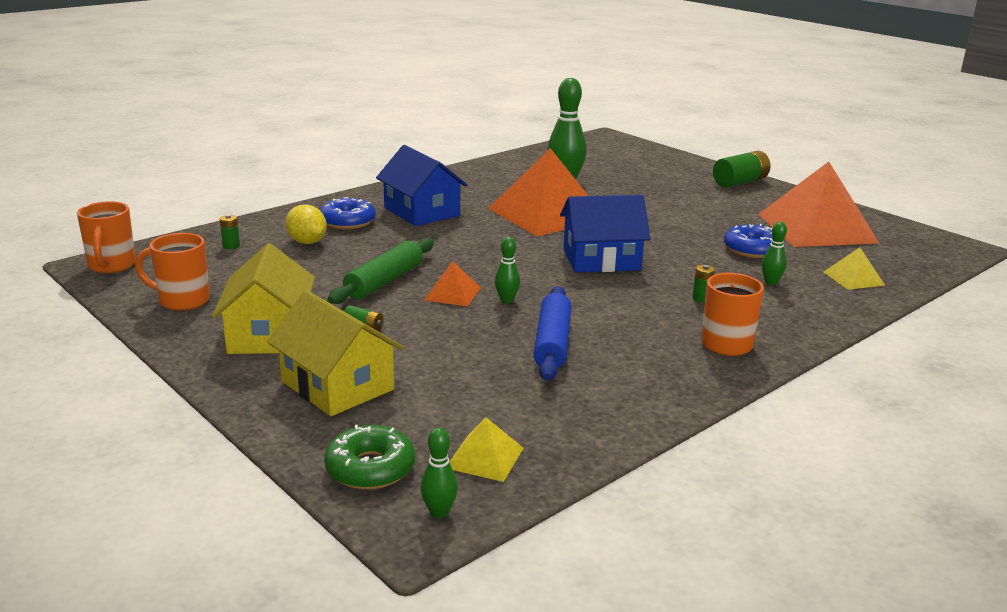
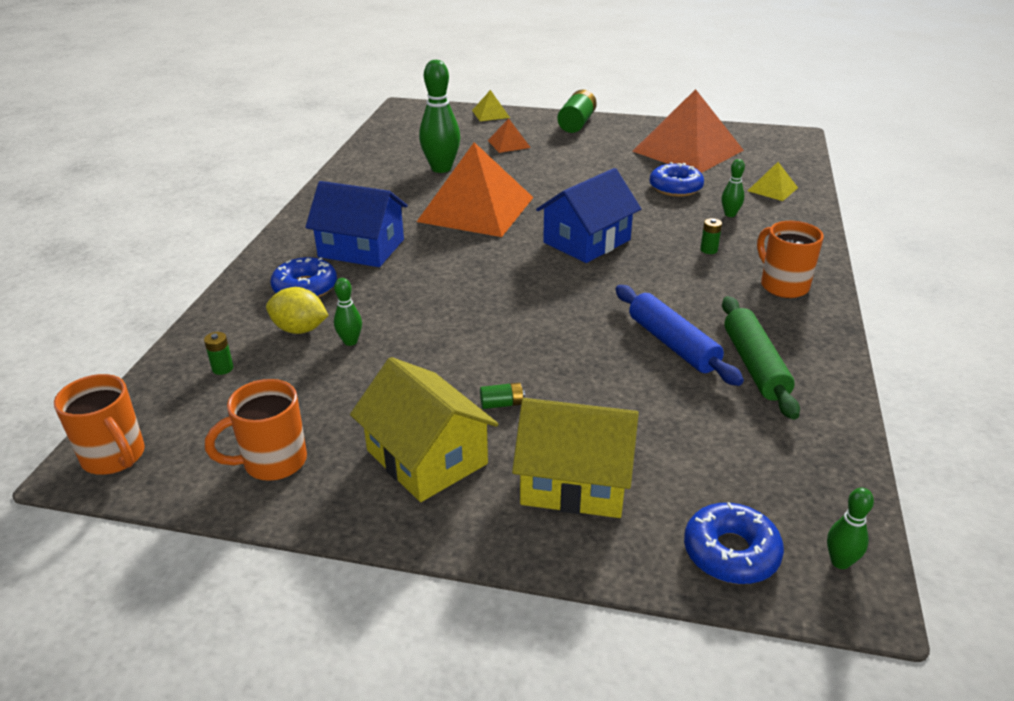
camera: 35 degrees left, 10 degrees up
green donut [324,425,415,490] -> blue donut [684,502,784,584]
green rolling pin [328,238,434,304] -> green rolling pin moved to [722,296,800,420]
orange pyramid [424,261,481,307] -> orange pyramid moved to [487,119,531,153]
yellow pyramid [450,417,524,482] -> yellow pyramid moved to [472,90,510,121]
green bowling pin [495,237,520,303] -> green bowling pin moved to [334,278,362,346]

